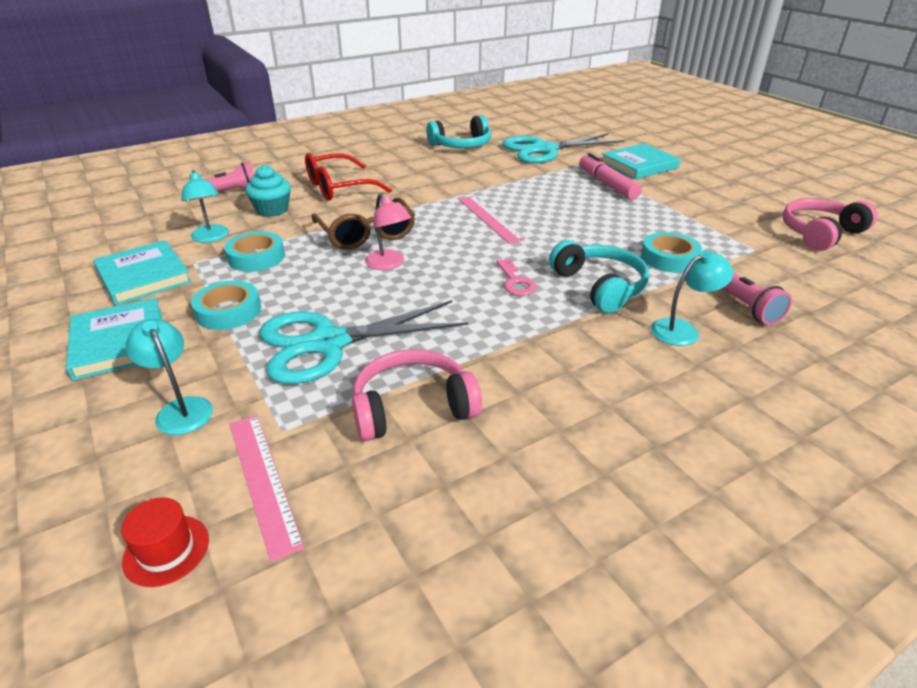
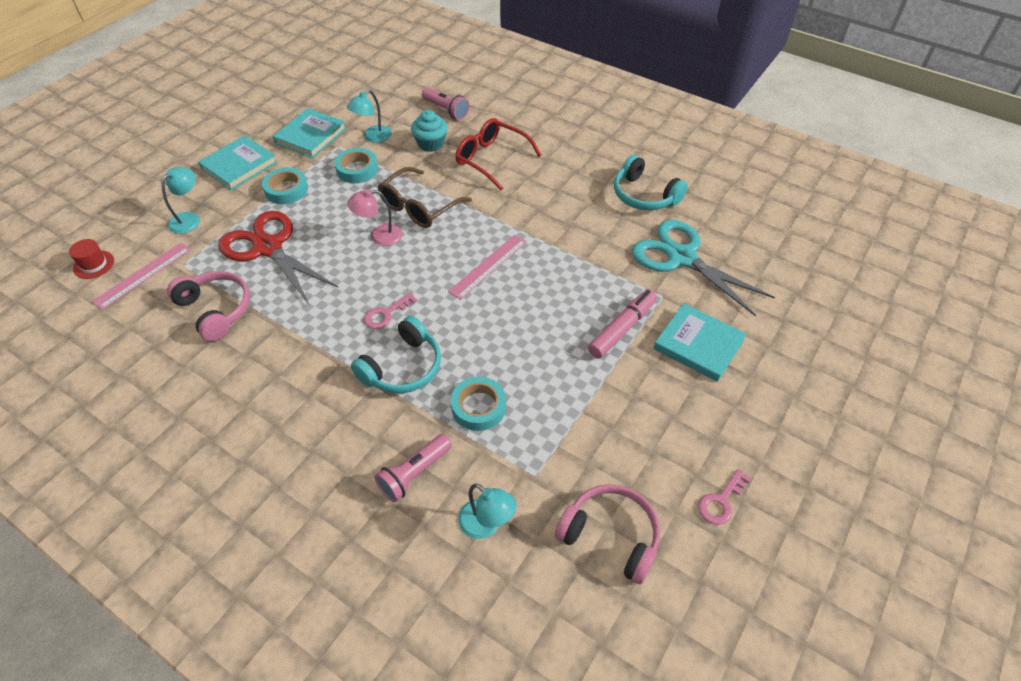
camera: 65 degrees right, 15 degrees up
turquoise scissors [259,300,468,384] -> red scissors [218,211,339,304]
pink lamp [365,193,411,270] -> pink lamp turned 45 degrees clockwise [347,189,402,246]
turquoise lamp [651,250,734,346] -> turquoise lamp moved to [458,483,517,539]
none -> pink key [698,469,752,525]

